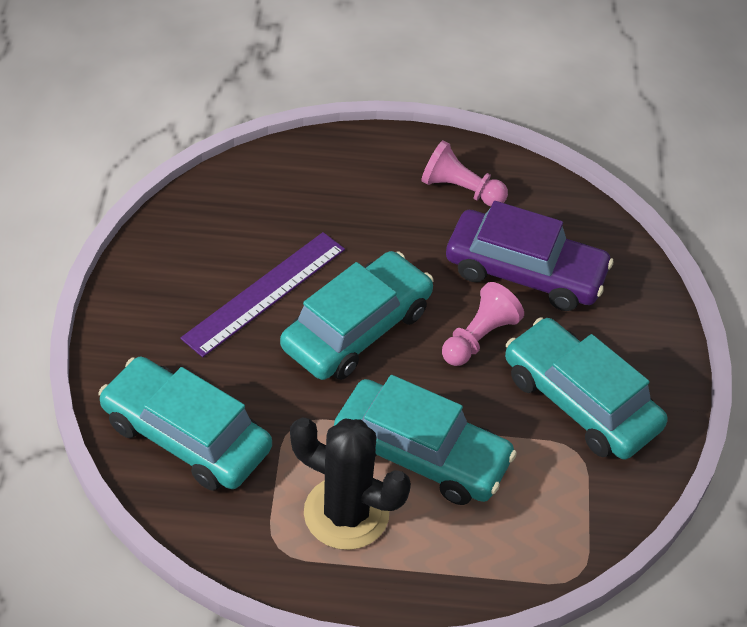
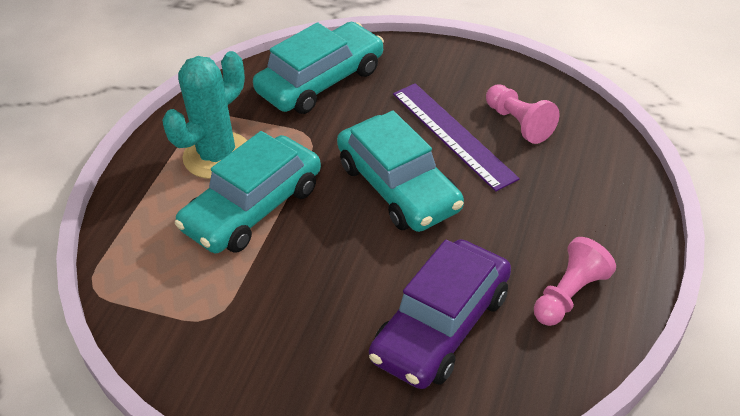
camera: 110 degrees right, 5 degrees down
black cactus [290,417,411,550] -> turquoise cactus [162,51,247,179]
pink pawn [442,282,524,366] -> pink pawn moved to [486,84,559,144]
turquoise car [505,317,667,459] -> none

